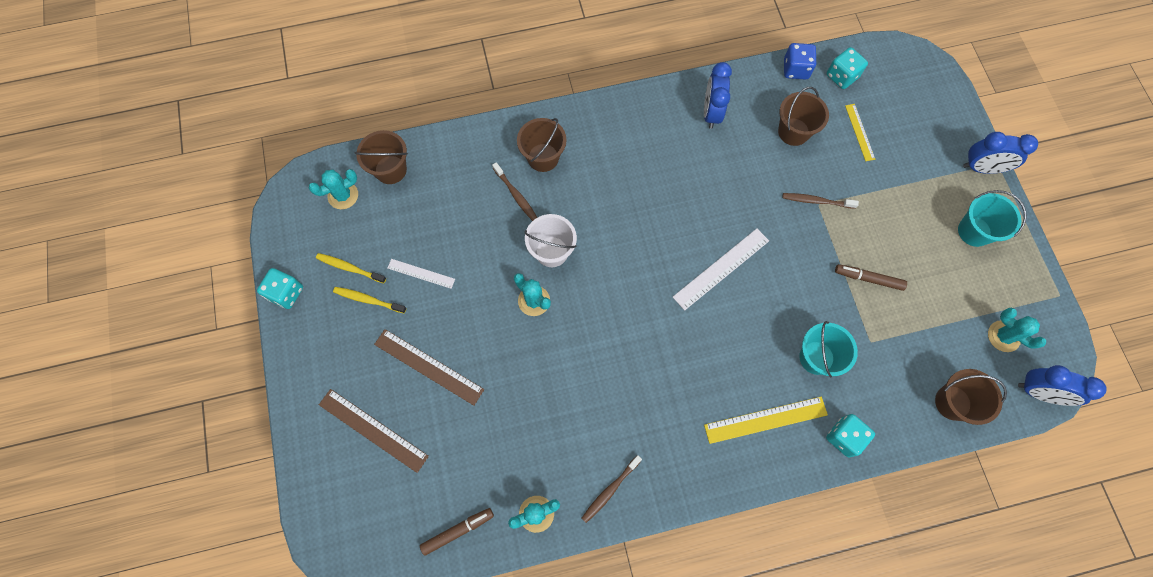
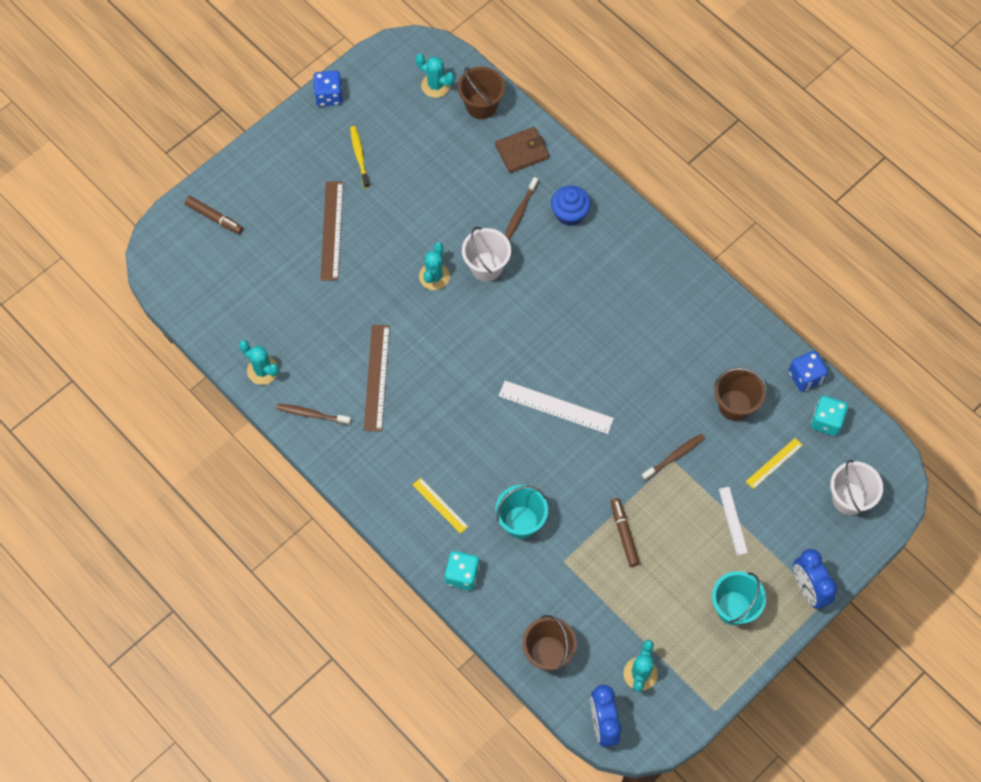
camera: 60 degrees right, 5 degrees down
turquoise dice [257,268,303,309] -> blue dice [313,71,343,107]
yellow toothbrush [316,253,386,283] -> none
brown ruler [319,389,429,473] -> brown ruler moved to [364,325,390,432]
white ruler [388,259,455,289] -> white ruler moved to [719,487,748,555]
brown marker [420,508,494,556] -> brown marker moved to [185,196,243,234]
brown bucket [517,118,567,172] -> blue cupcake [551,185,591,226]
blue clock [704,62,732,129] -> none
yellow ruler [704,397,828,444] -> yellow ruler [412,478,468,534], size x0.60
brown toothbrush [782,193,859,209] -> brown toothbrush turned 75 degrees clockwise [642,434,705,481]
none -> brown wallet [495,127,549,173]
none -> white bucket [830,460,883,515]

